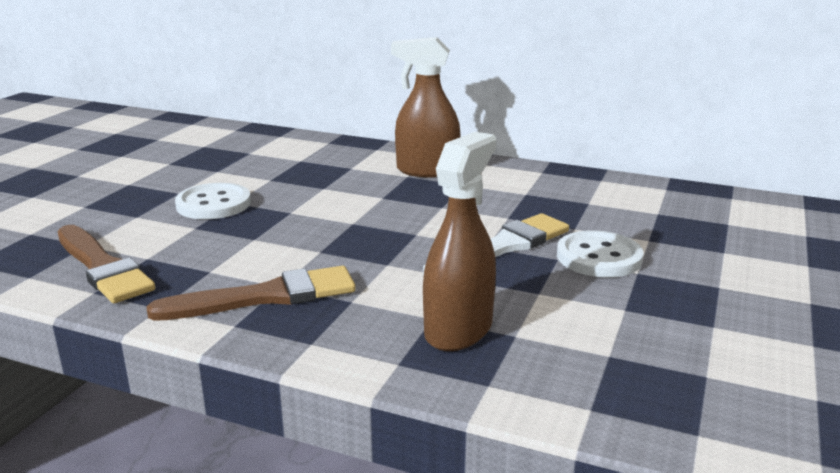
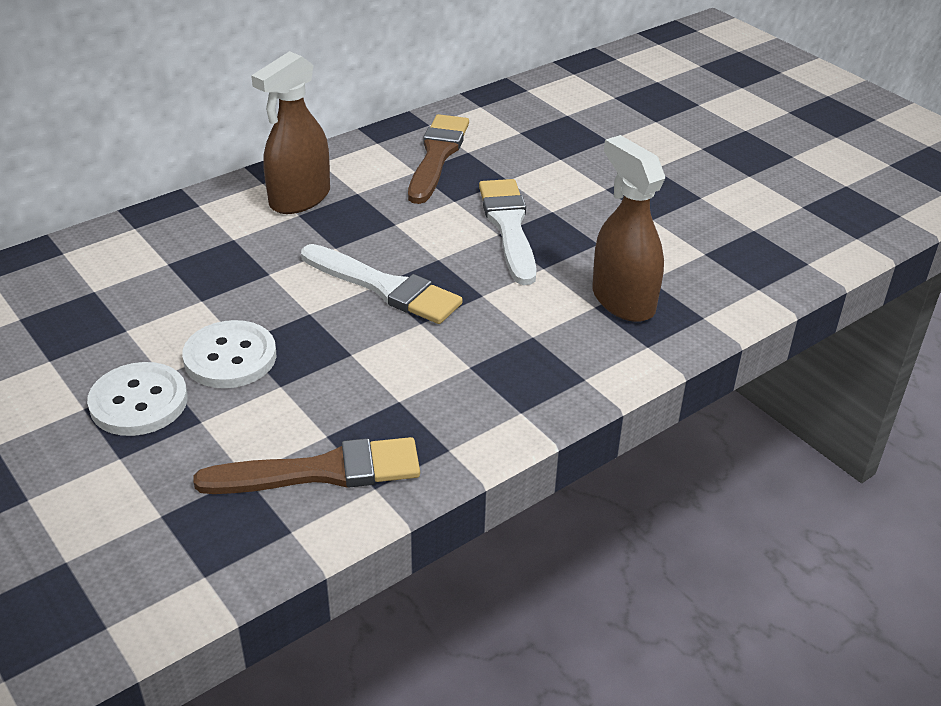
camera: 60 degrees left, 15 degrees up
brown brush [147,266,356,321] -> brown brush moved to [408,114,469,204]
white button [557,230,644,278] -> white button moved to [87,362,188,436]
none -> white brush [301,244,463,324]

